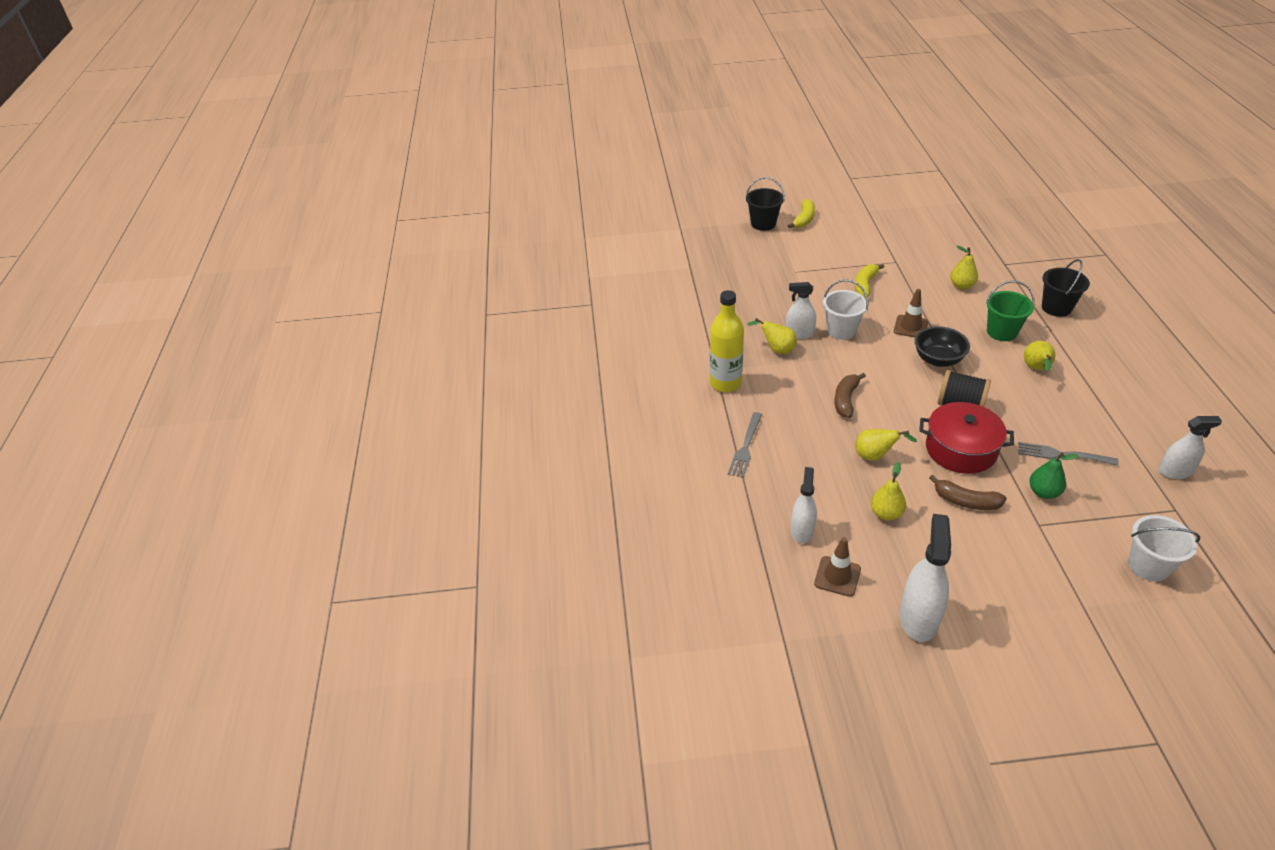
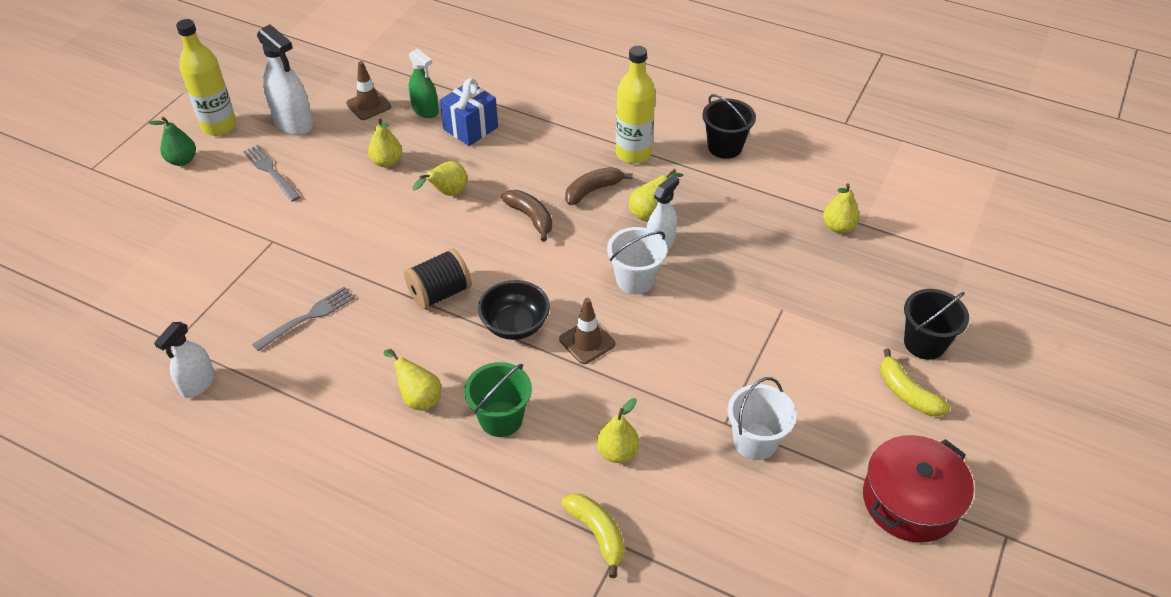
camera: 120 degrees right, 5 degrees up
grey fork [728,412,762,478] -> grey fork moved to [243,145,301,202]
white spray bottle [791,467,817,543] -> green spray bottle [409,48,439,118]
yellow banana [855,264,884,298] -> yellow banana moved to [561,494,625,578]
red pot [919,402,1014,474] -> red pot moved to [863,435,974,543]
brown banana [929,475,1007,510] -> brown banana moved to [565,167,633,205]
green pear [1029,453,1079,499] -> green pear moved to [149,116,196,166]
black bucket [1042,259,1090,317] -> black bucket moved to [702,94,756,159]
white bucket [1128,515,1200,582] -> white bucket moved to [728,377,797,460]
none -> yellow bottle [176,19,237,136]
none -> blue gift [440,78,498,146]
none -> yellow pear [823,183,860,233]

